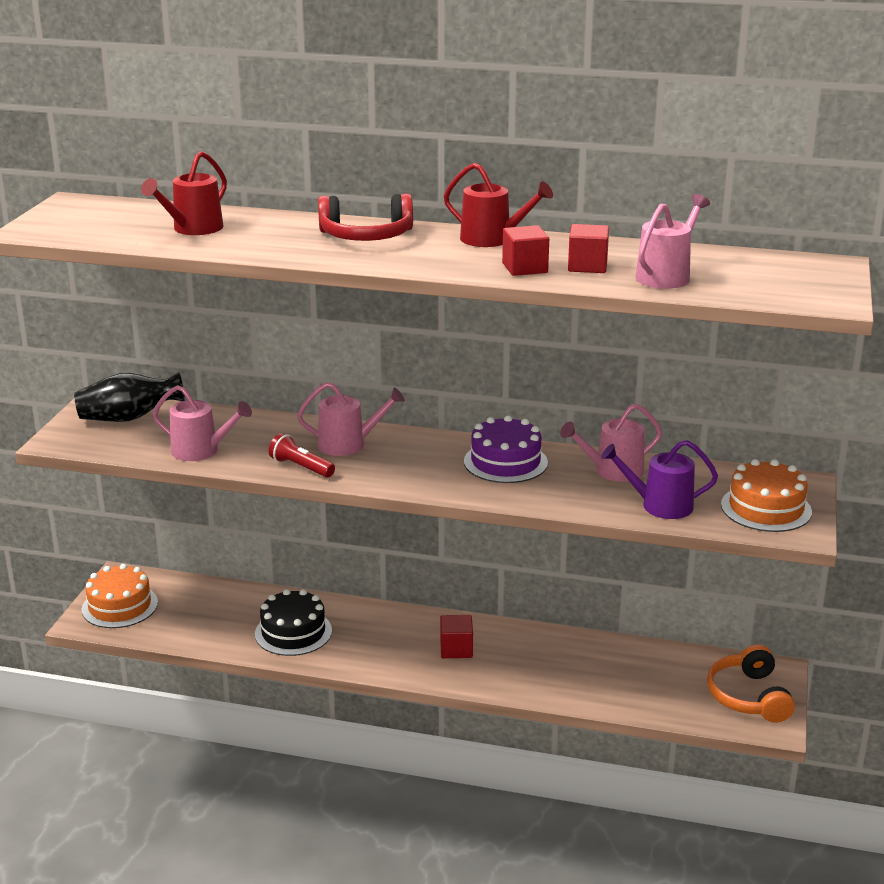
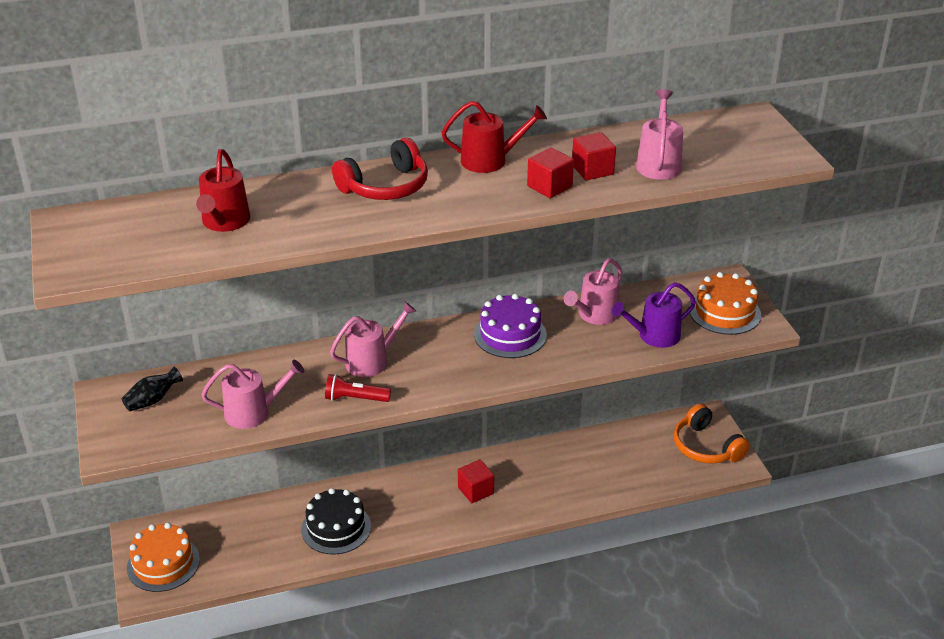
camera: 30 degrees left, 10 degrees up
black vase [74,372,185,422] -> black vase [121,367,183,411], size x0.59

